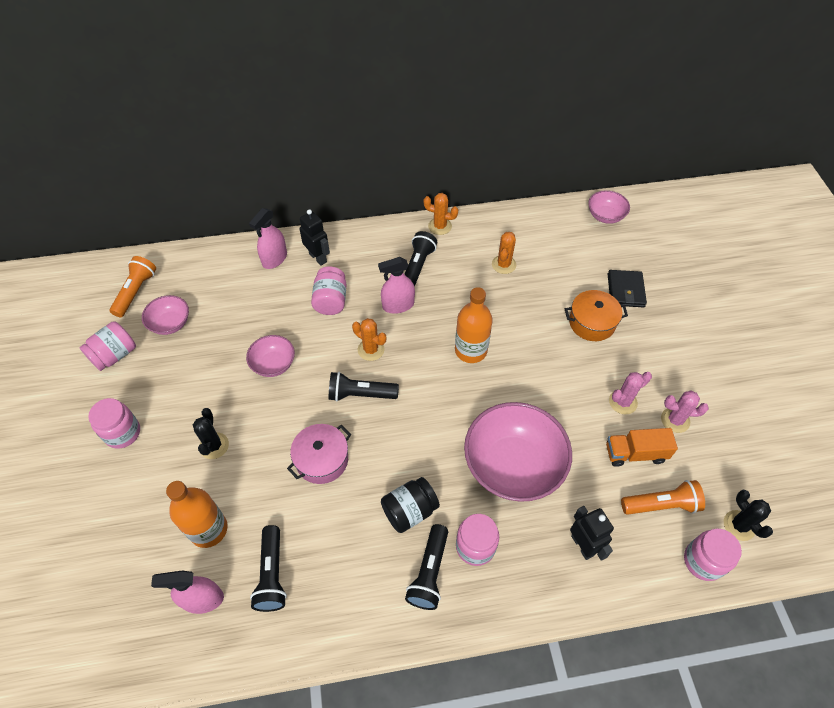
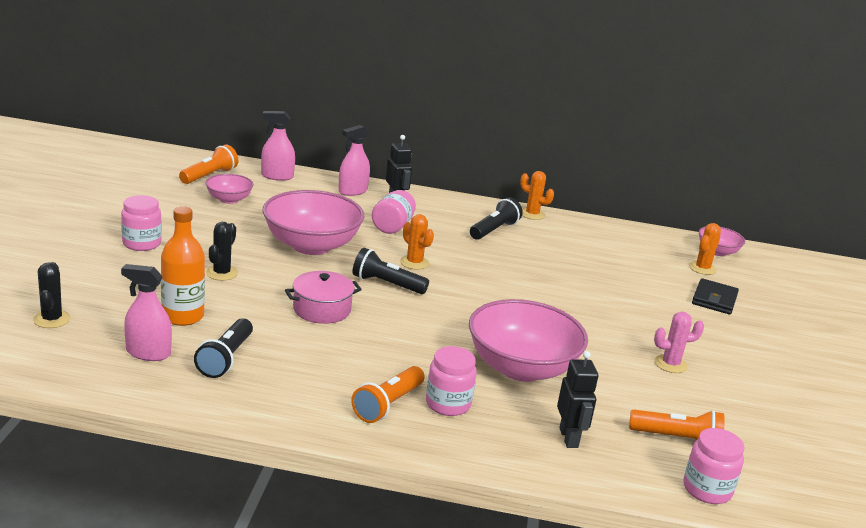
camera: 15 degrees right, 30 degrees down
pink jar [79,321,136,371] -> none
pink bowl [246,335,295,377] -> pink bowl [263,190,365,255], size x1.98
pink spray bottle [378,257,415,314] -> pink spray bottle moved to [261,111,295,181]
black jar [381,477,440,533] -> none
black flashlight [405,524,448,610] -> orange flashlight [351,366,425,423]
orange bottle [455,287,493,363] -> none
orange cactus [492,232,516,274] -> orange cactus moved to [689,223,721,275]
orange pot [565,290,628,341] -> none
orange truck [606,428,678,467] -> none
pink cactus [661,391,709,433] -> none
black cactus [724,490,773,541] -> black cactus moved to [33,262,70,328]

